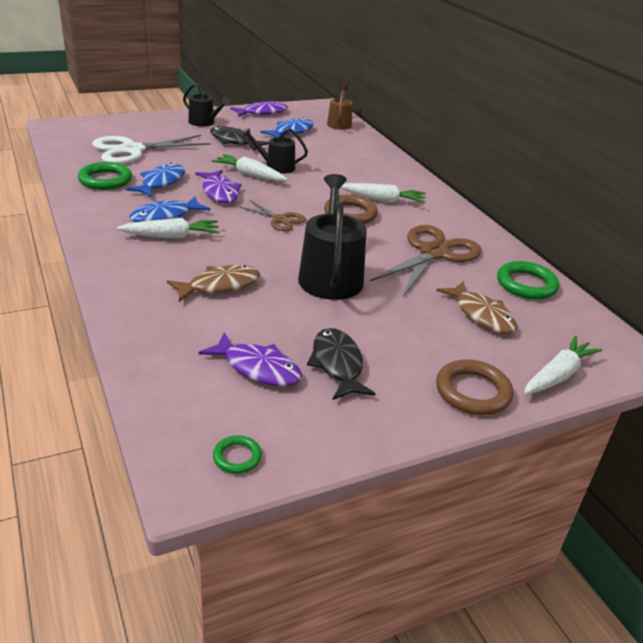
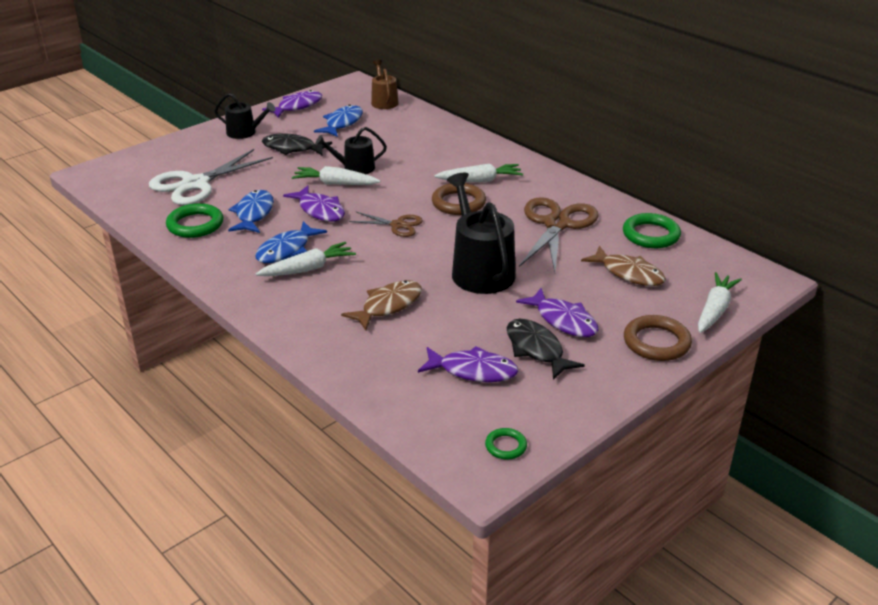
camera: 15 degrees left, 0 degrees up
none -> purple fish [516,288,598,337]

